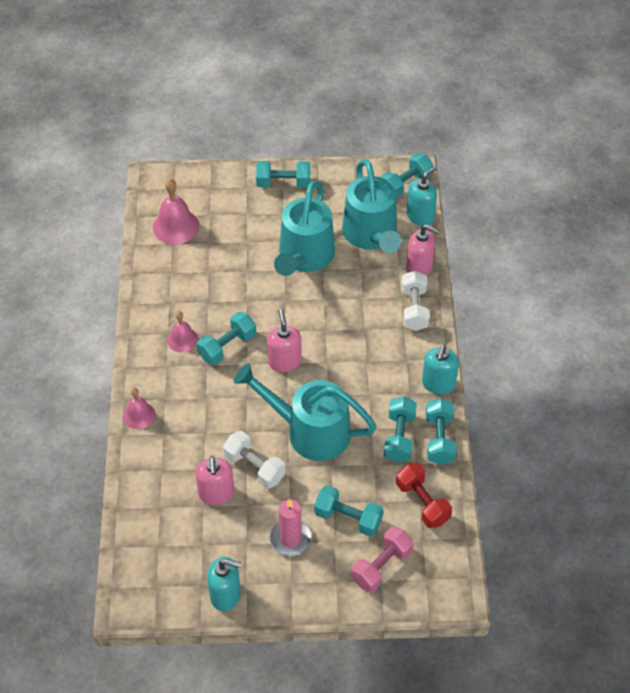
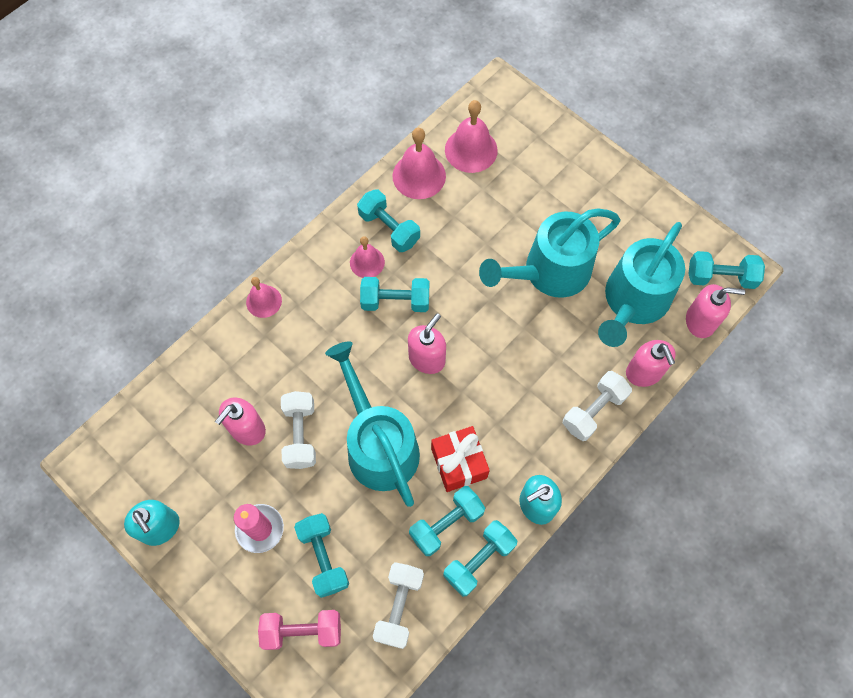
camera: 45 degrees right, 15 degrees up
turquoise dumbbell [256,161,310,188] -> turquoise dumbbell moved to [357,189,420,252]
red dumbbell [396,463,452,528] -> white dumbbell [373,562,424,649]
turquoise soap dispenser [407,166,437,226] -> pink soap dispenser [686,284,746,338]
none -> pink bell [392,128,446,199]
none -> red gift [431,426,490,492]

